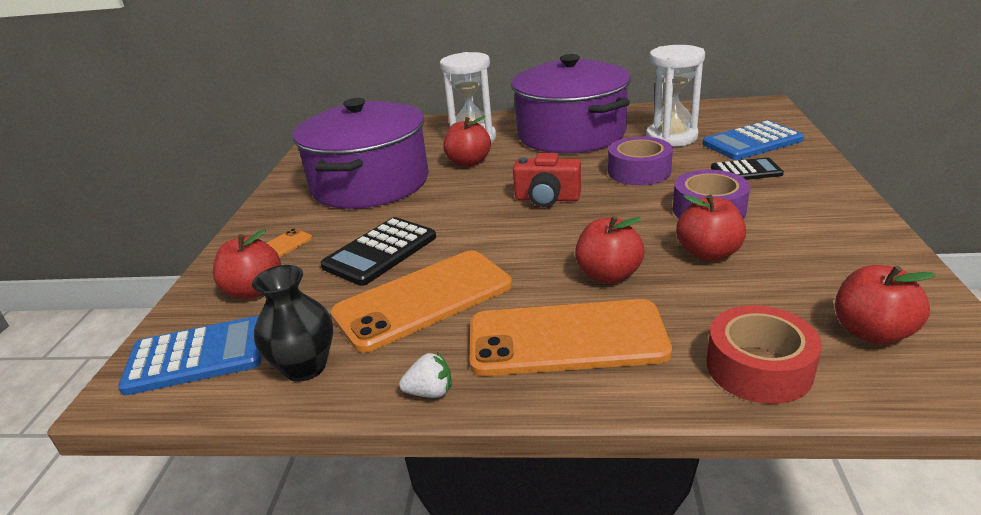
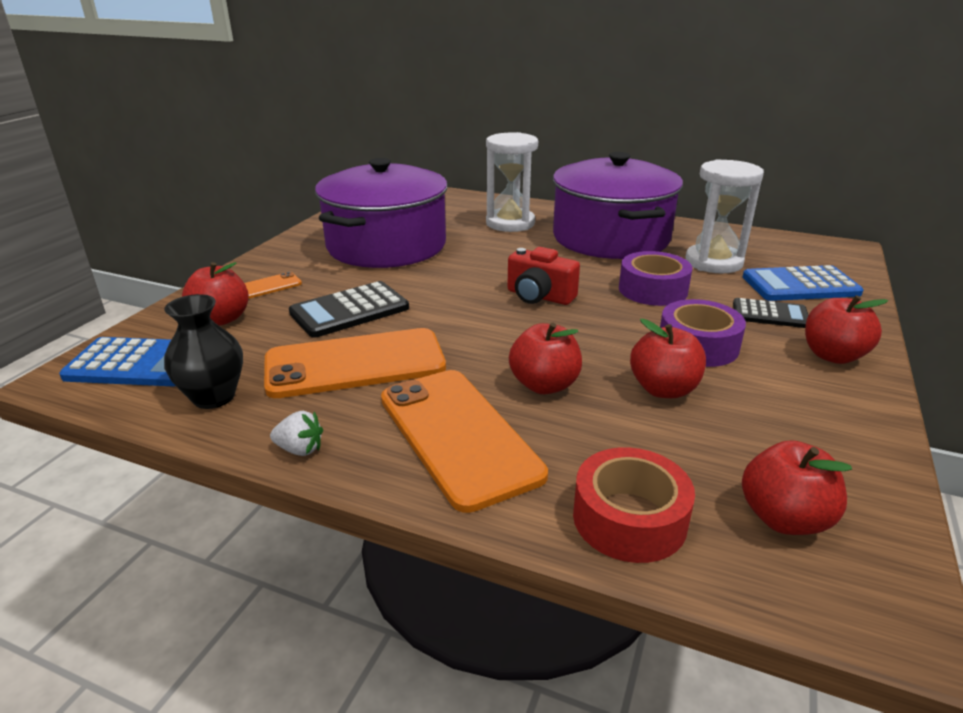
camera: 15 degrees right, 0 degrees up
red apple [443,116,491,167] -> red apple moved to [805,295,888,364]
orange phone [470,299,672,376] -> orange phone turned 45 degrees clockwise [381,370,548,513]

